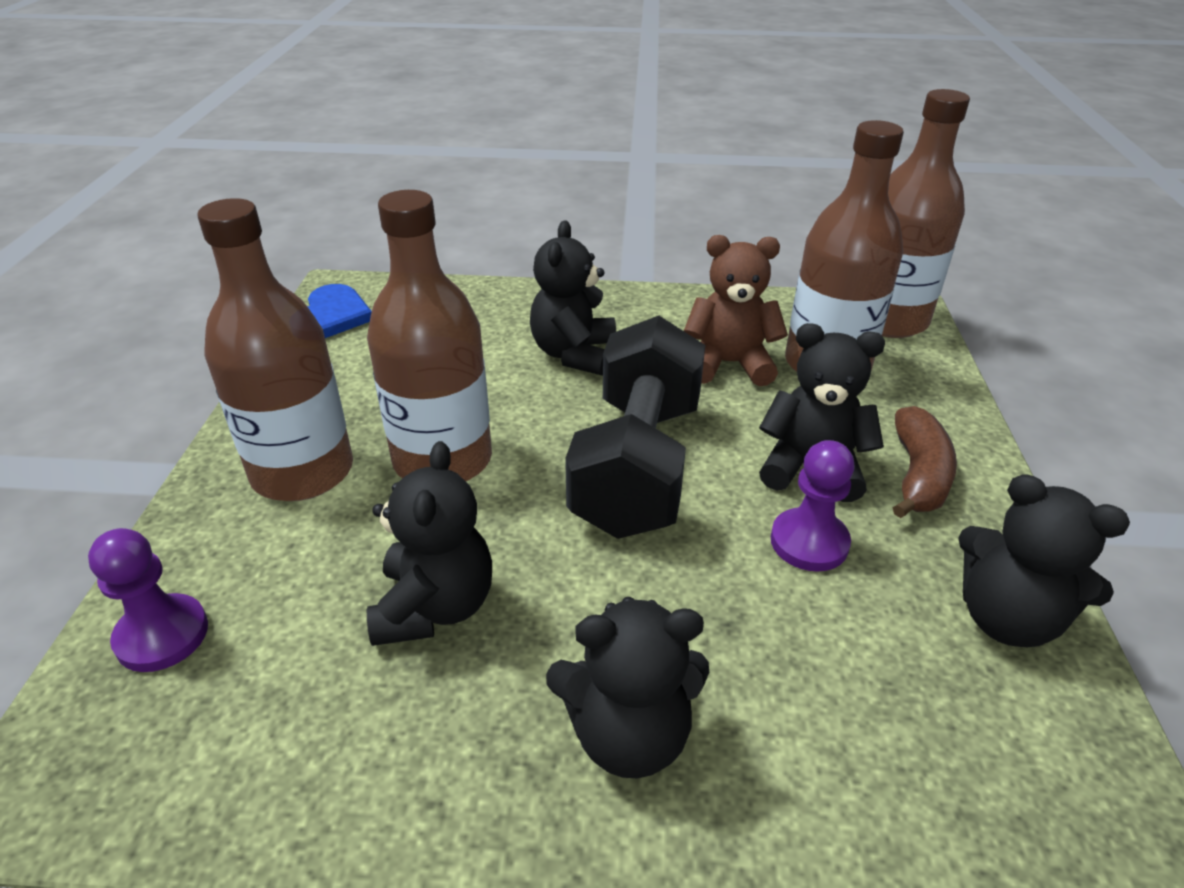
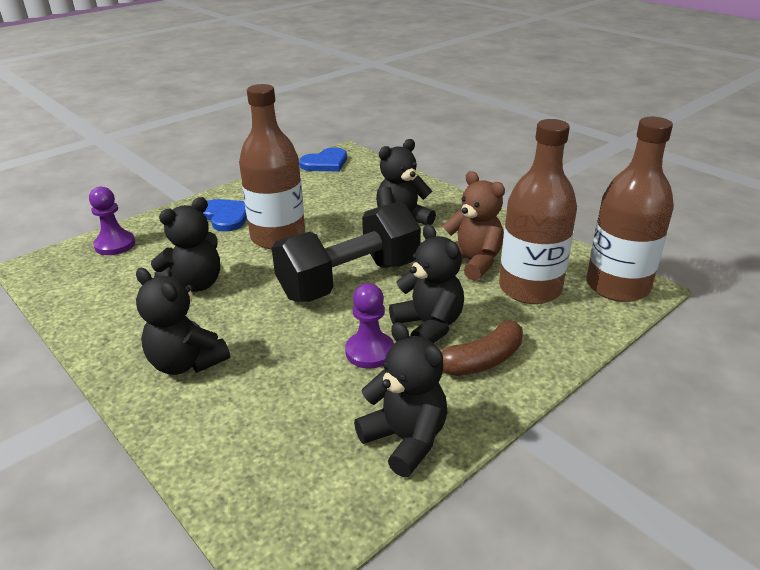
camera: 45 degrees right, 5 degrees down
brown bottle [197,198,353,501] -> blue heart [203,199,247,232]
black teddy bear [958,474,1130,647] -> black teddy bear turned 150 degrees clockwise [354,322,447,477]

